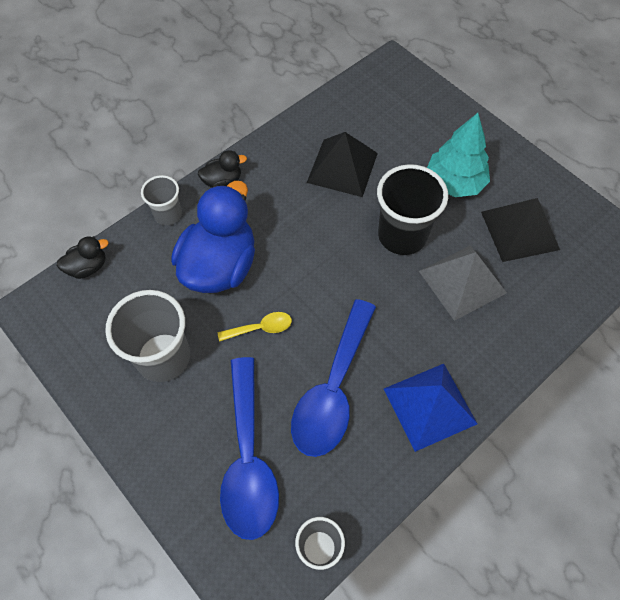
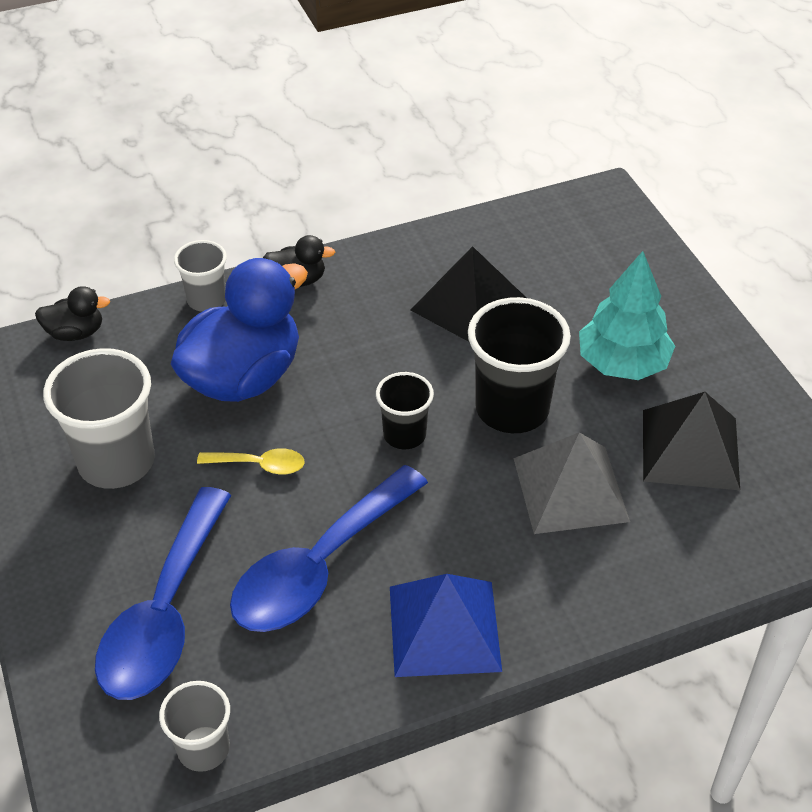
camera: 20 degrees right, 15 degrees down
none -> black cup [376,372,434,449]

